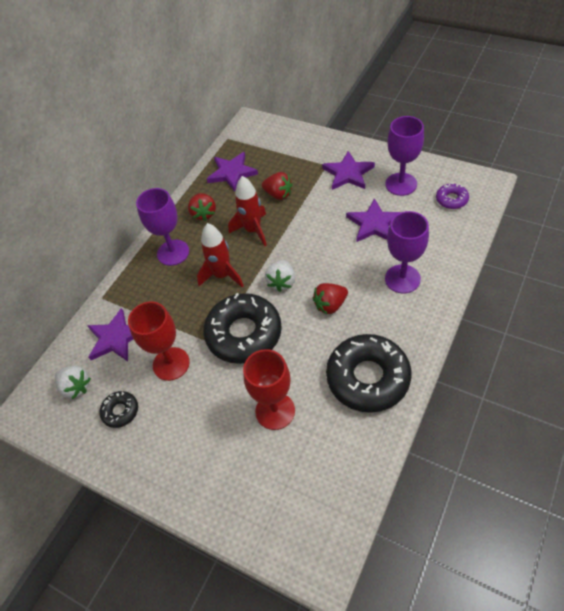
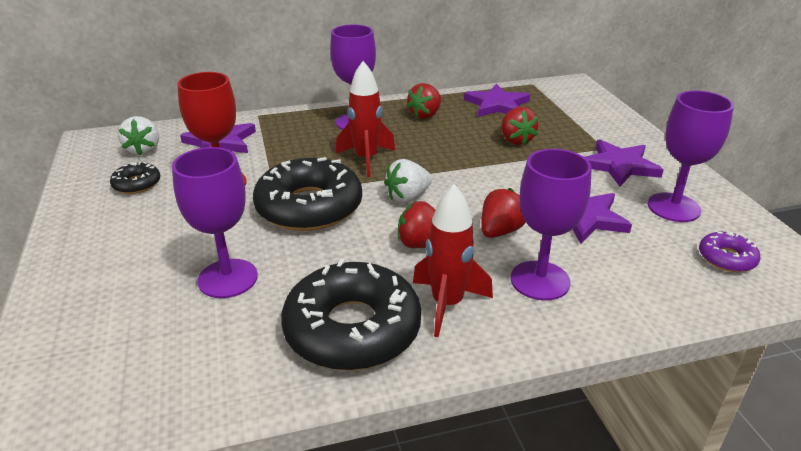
camera: 40 degrees right, 20 degrees down
red rocket [228,176,267,246] -> red rocket moved to [413,184,493,337]
red goblet [243,349,295,430] -> purple goblet [172,147,258,298]
none -> red strawberry [481,188,526,238]

